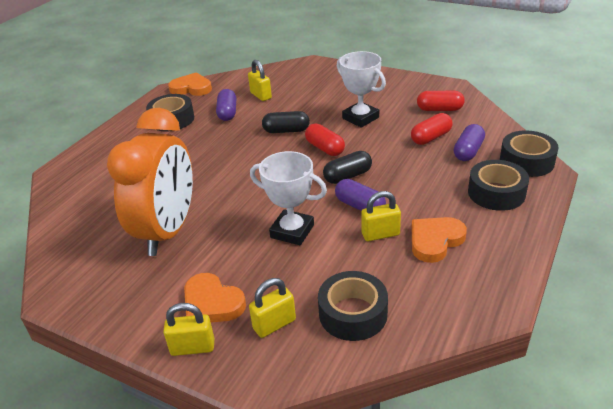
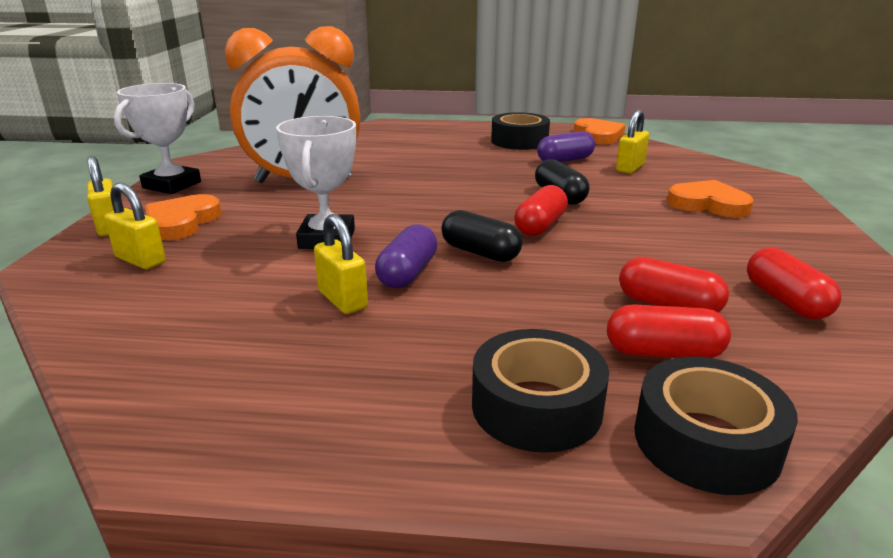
camera: 65 degrees right, 10 degrees down
black tape [318,271,388,341] -> none
white trophy [337,51,386,128] -> white trophy moved to [114,83,201,194]
orange heart [412,217,467,263] -> orange heart moved to [667,180,754,218]
purple capsule [453,124,485,161] -> red capsule [607,304,731,358]

